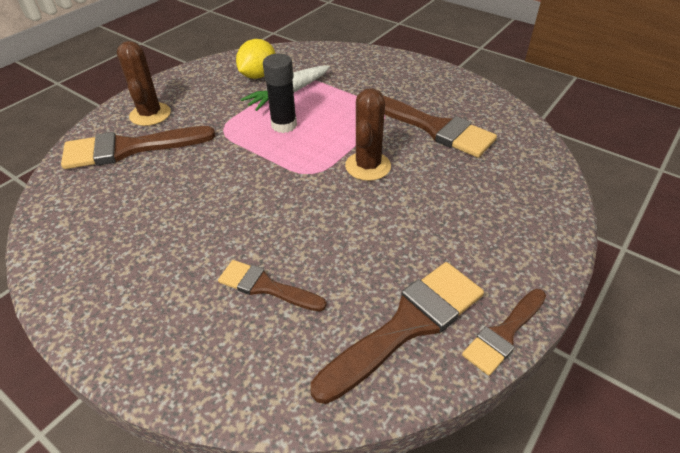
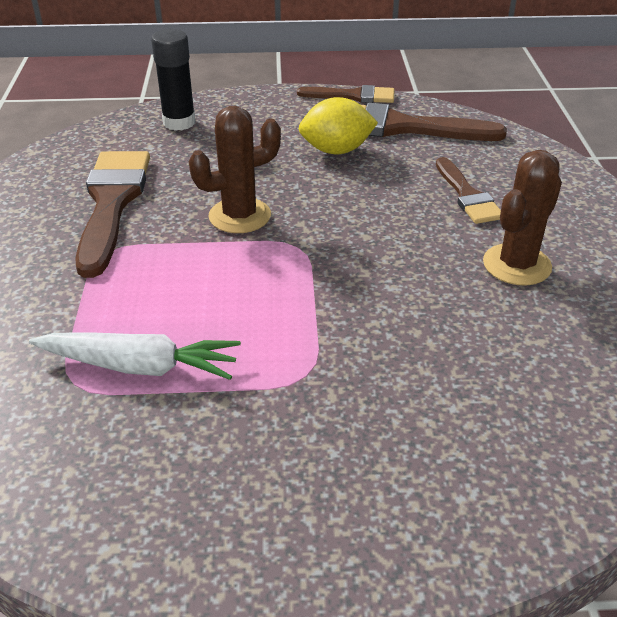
camera: 130 degrees left, 5 degrees down
brown brush [61,126,215,169] -> none
brown cactus [117,41,171,126] -> brown cactus moved to [483,150,562,285]
yellow lemon [236,39,276,79] -> yellow lemon moved to [299,97,378,154]
black glue stick [263,53,297,133] -> black glue stick moved to [151,29,196,131]

